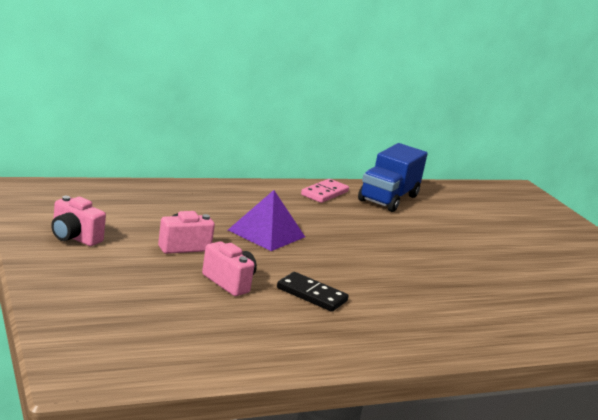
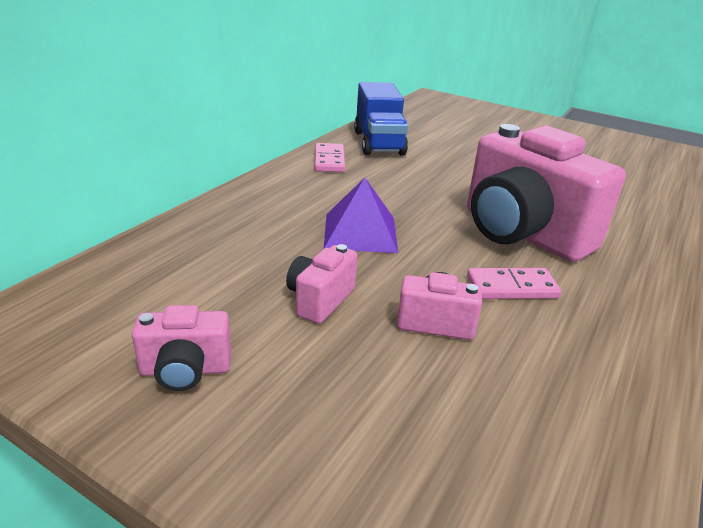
camera: 35 degrees left, 10 degrees up
black domino [277,272,349,312] -> pink domino [467,268,562,299]
none -> pink camera [467,124,626,262]

